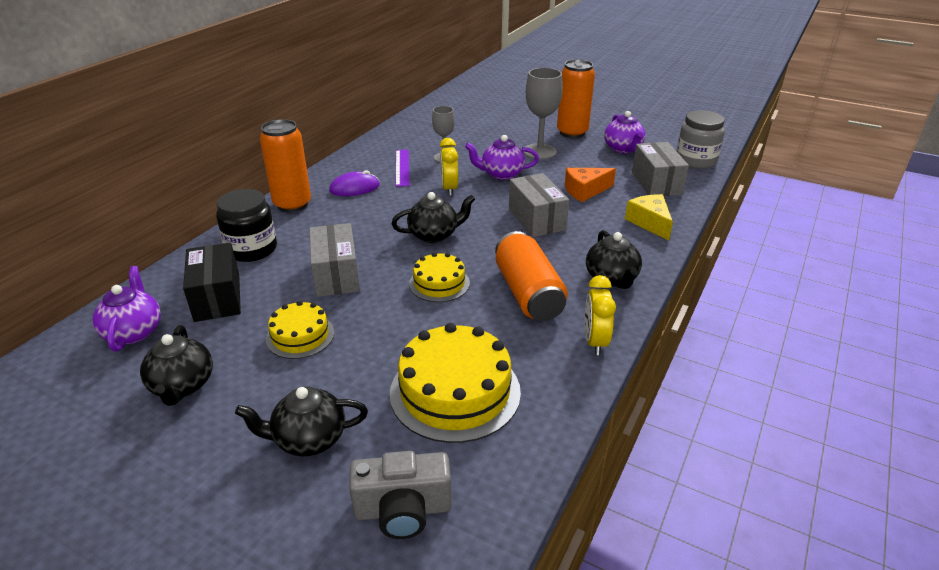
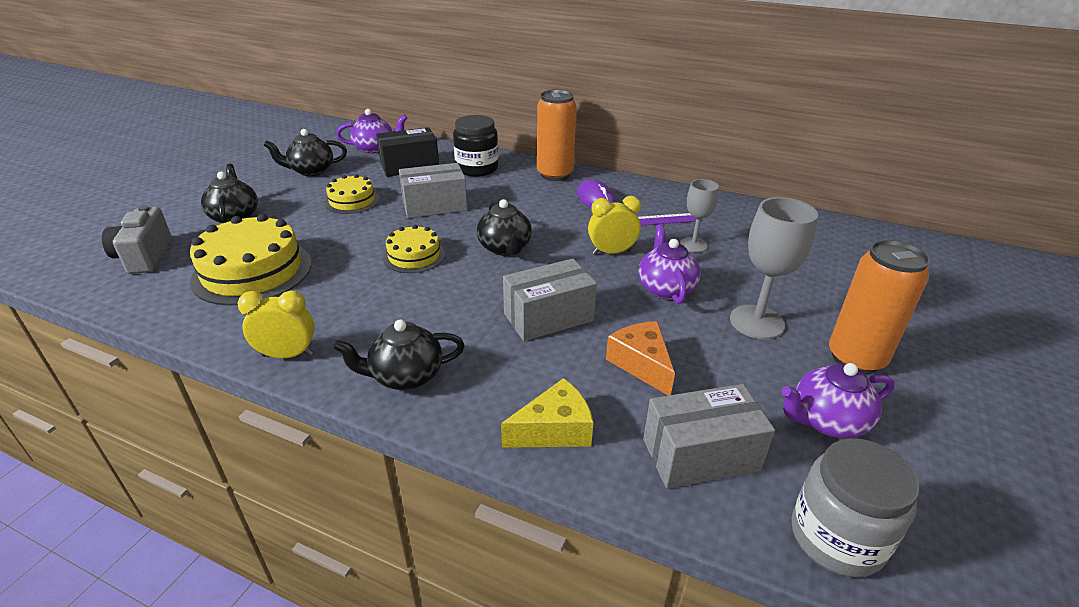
camera: 85 degrees right, 0 degrees up
orange can [495,231,568,321] -> none

